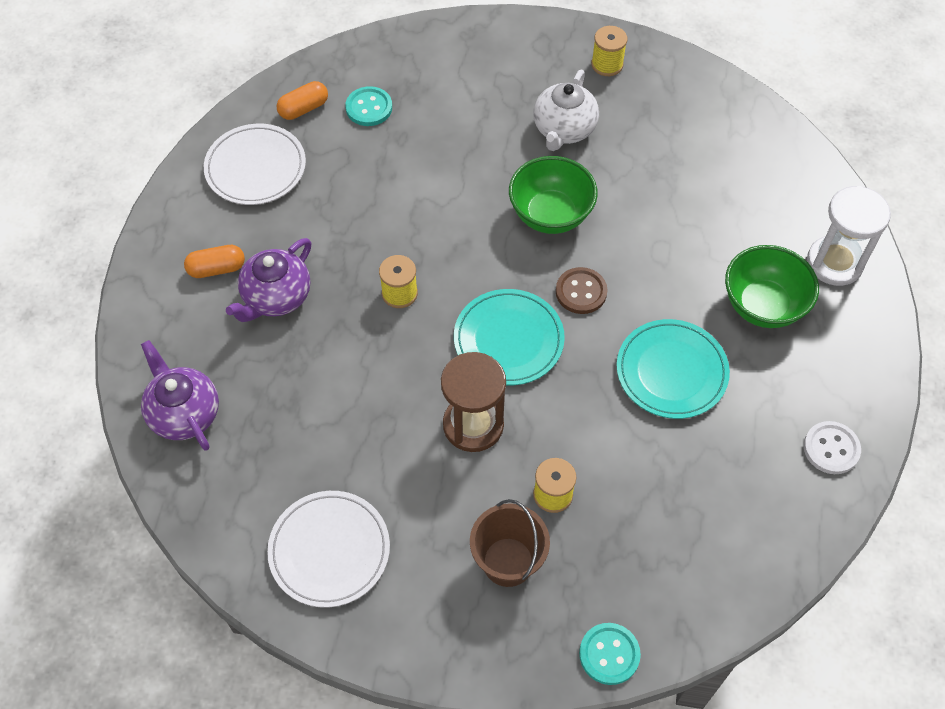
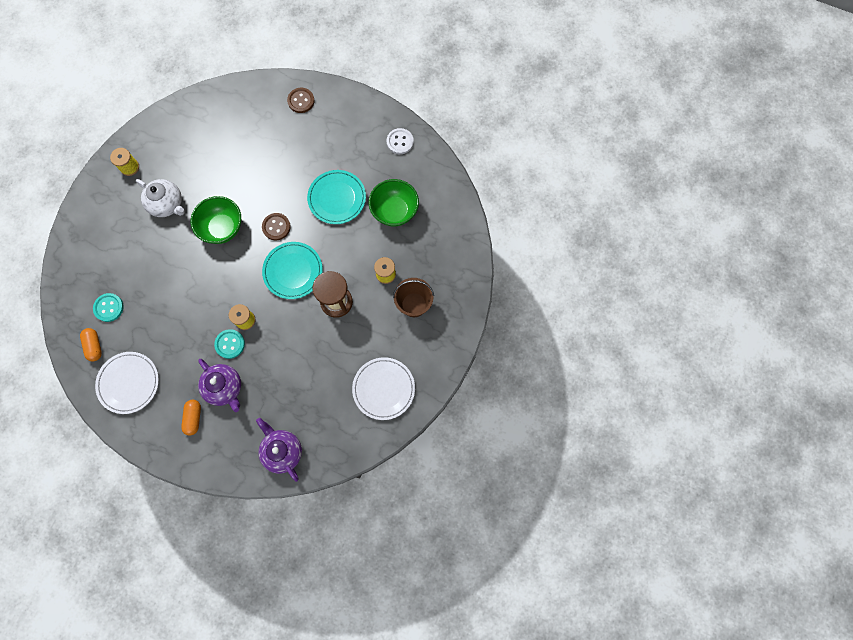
camera: 75 degrees left, 15 degrees up
purple teapot [141,340,219,451] -> purple teapot turned 75 degrees clockwise [256,418,302,482]
turquoise button [579,623,641,685] -> turquoise button moved to [214,329,245,359]
green bowl [725,245,819,328] -> green bowl moved to [369,179,419,226]
white hourglass [807,186,891,286] -> brown button [287,88,315,113]

